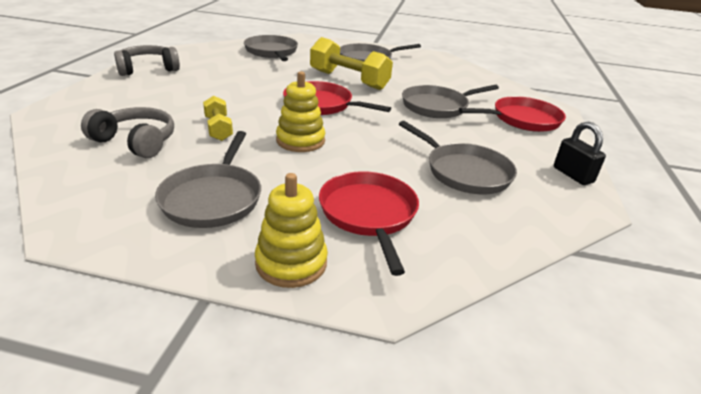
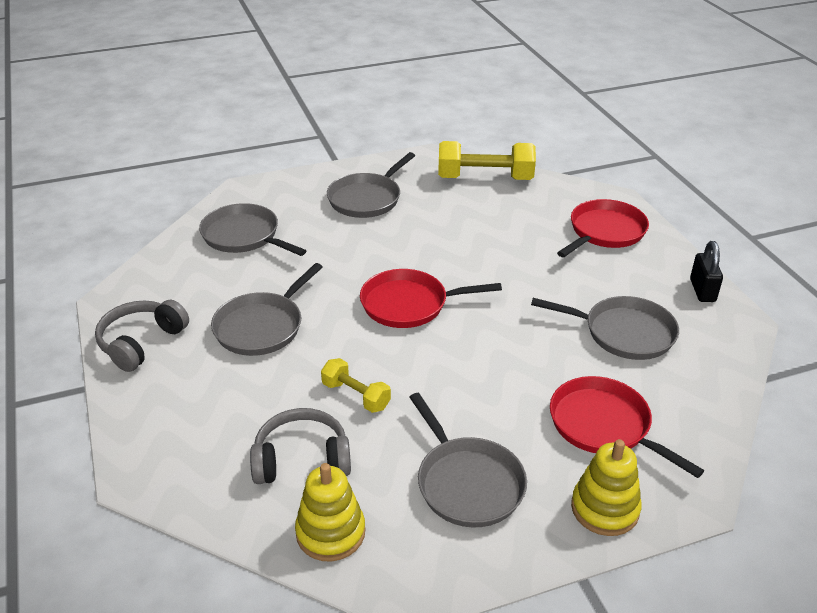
camera: 30 degrees left, 5 degrees up
yellow stacking toy [276,71,325,152] -> yellow stacking toy moved to [295,463,365,562]
yellow dumbbell [310,37,393,90] -> yellow dumbbell moved to [438,141,536,180]
grey pan [402,85,499,118] -> grey pan moved to [211,263,323,356]
black padlock [554,122,606,185] -> black padlock turned 60 degrees clockwise [690,241,723,302]

